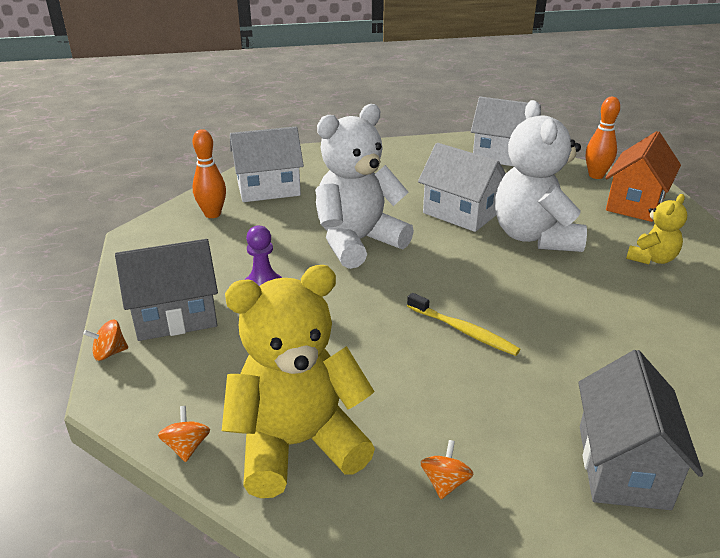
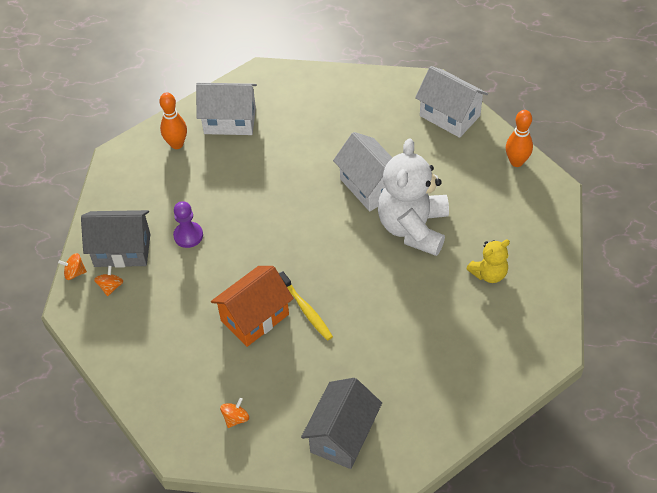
camera: 20 degrees right, 20 degrees up
orange spinning top [158,406,210,462] -> orange spinning top moved to [94,266,123,296]
yellow teddy bear [222,265,375,498] -> none
white teddy bear [315,104,414,269] -> none
orange house [605,131,681,222] -> orange house moved to [211,266,294,347]

